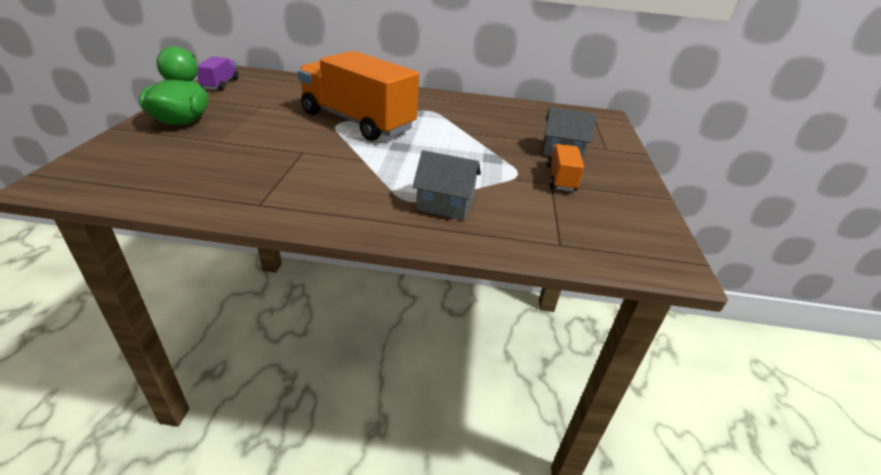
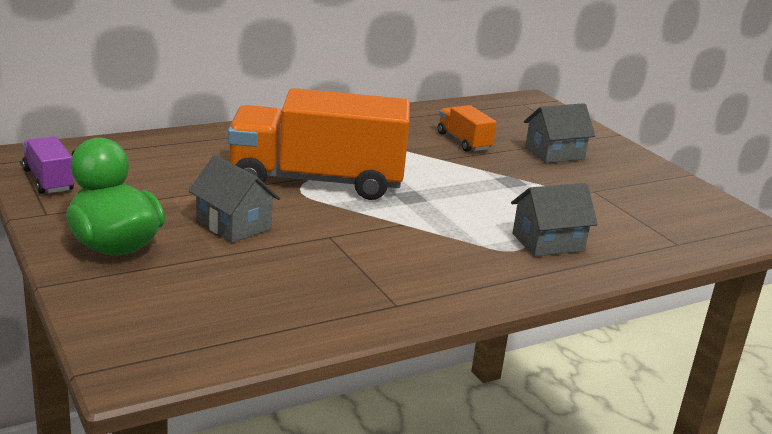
camera: 35 degrees left, 10 degrees down
orange truck [547,144,584,191] -> orange truck moved to [438,105,497,152]
none -> grey house [188,155,280,243]

